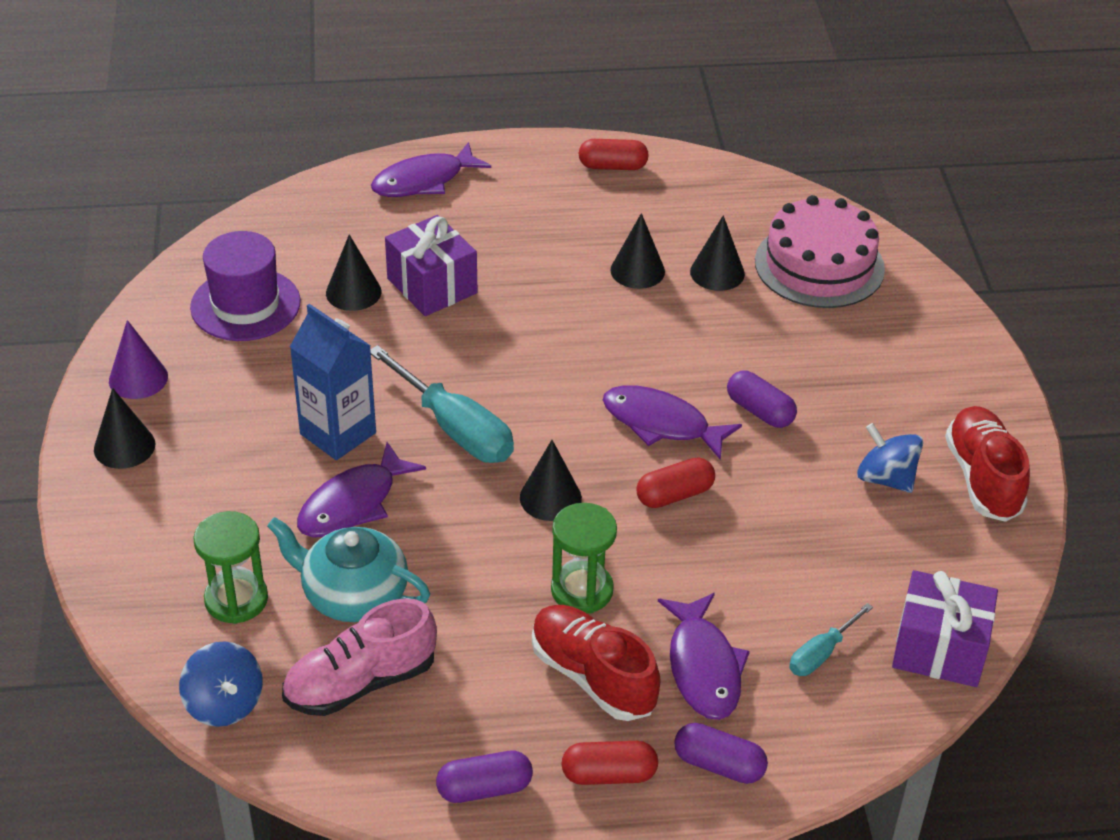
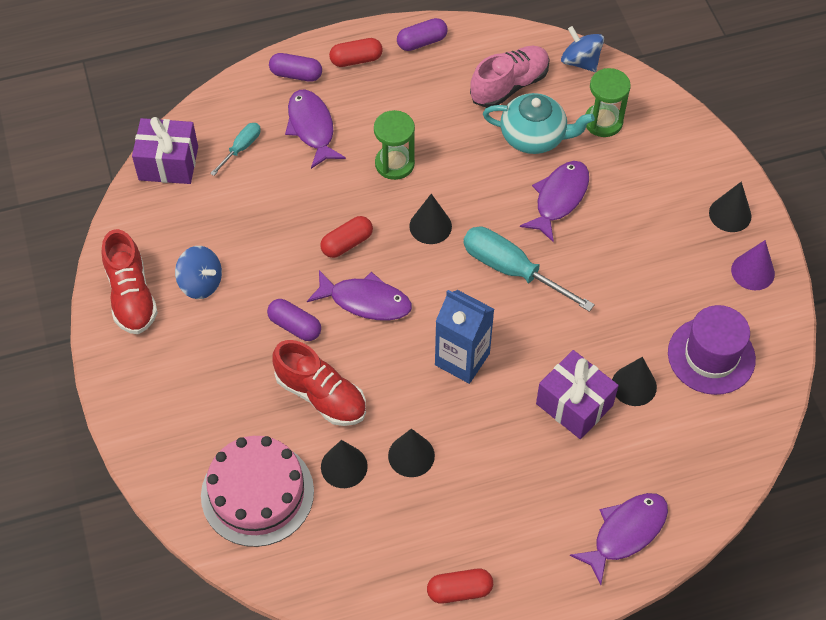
camera: 170 degrees right, 15 degrees up
blue carton [290,304,376,460] -> blue carton moved to [435,290,494,384]
red shoe [532,605,661,721] -> red shoe moved to [272,340,366,426]

